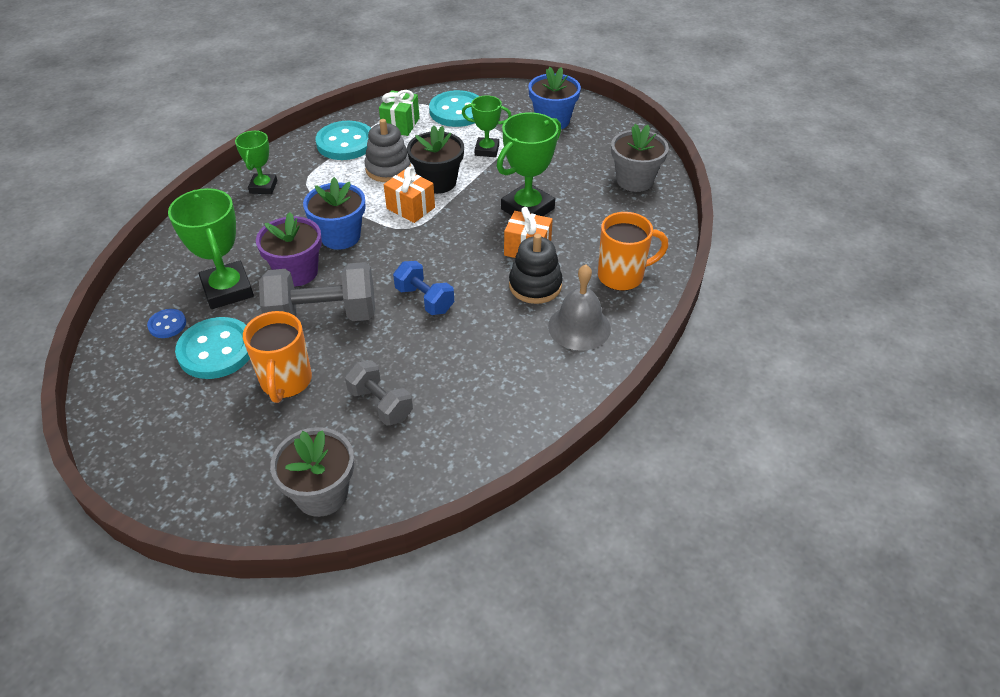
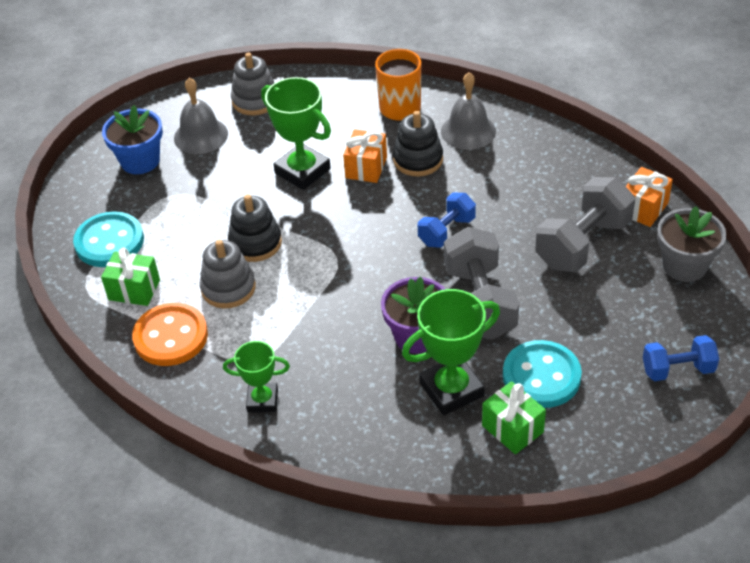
camera: 90 degrees left, 0 degrees up
blue button [147,309,186,338] -> green gift [482,381,546,454]
orange mug [243,311,312,403] -> none
blue flower pot [303,177,366,250] -> none
turquoise button [315,121,371,160] -> orange button [132,303,208,366]
grey dumbbell [345,360,413,426] -> grey dumbbell [535,177,635,272], size x1.69
orange gift [384,167,435,223] -> orange gift moved to [626,167,673,227]
black flower pot [407,125,464,194] -> black stacking toy [228,194,282,262]
green trophy [462,95,512,157] -> none
grey flower pot [611,124,669,192] -> grey stacking toy [231,52,274,115]
none -> grey bell [174,78,228,154]
none -> blue dumbbell [643,335,719,381]

